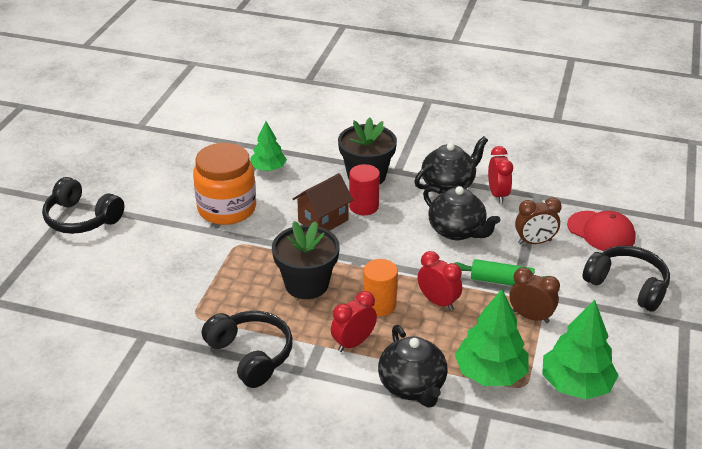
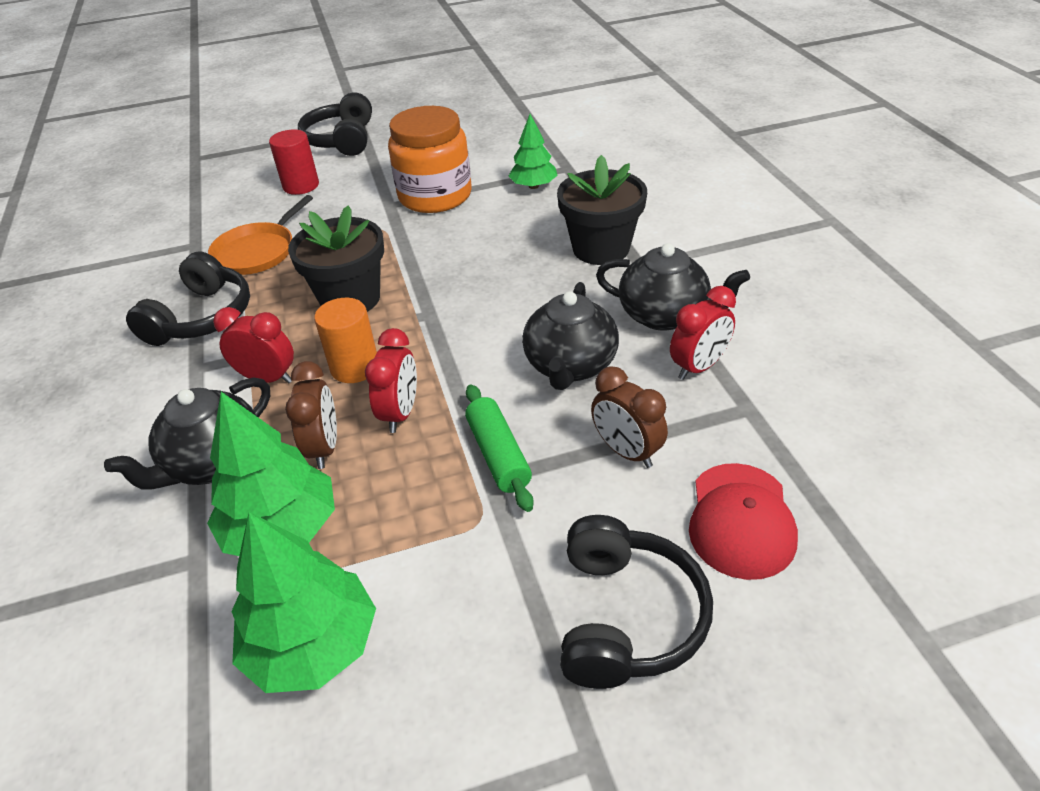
camera: 60 degrees right, 5 degrees up
brown house [293,173,353,231] -> none
red cylinder [349,164,380,215] -> red cylinder moved to [269,129,319,195]
brown clock [509,267,560,323] -> brown clock moved to [285,361,337,469]
none -> orange pan [208,195,313,275]

